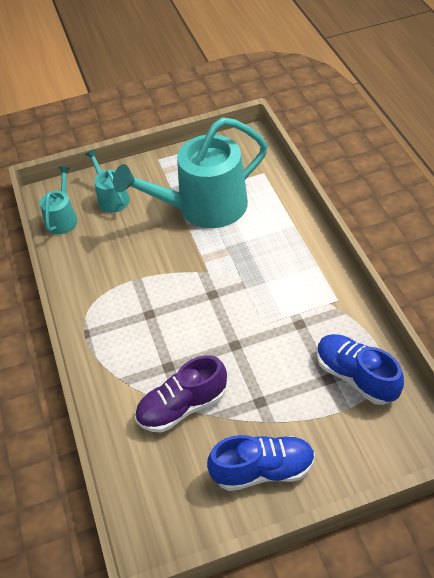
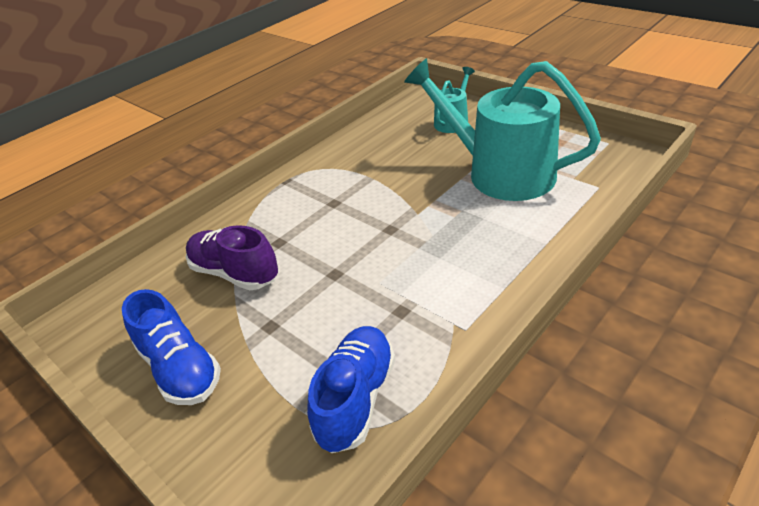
camera: 60 degrees right, 10 degrees down
turquoise watering can [40,167,77,234] -> none

